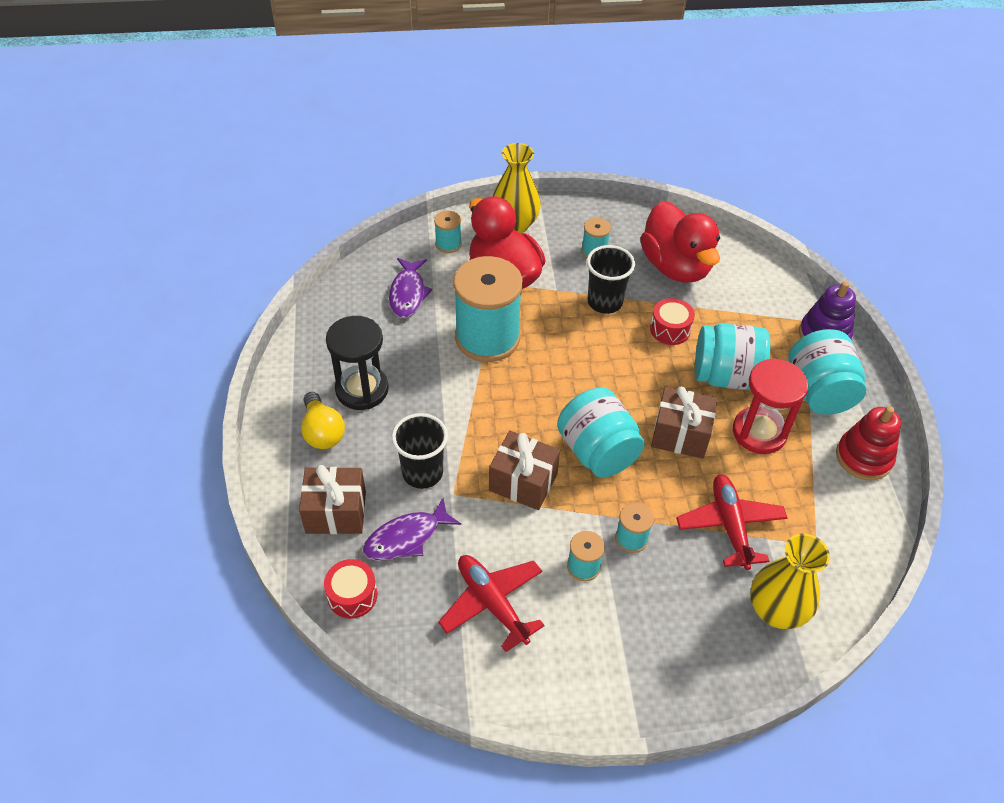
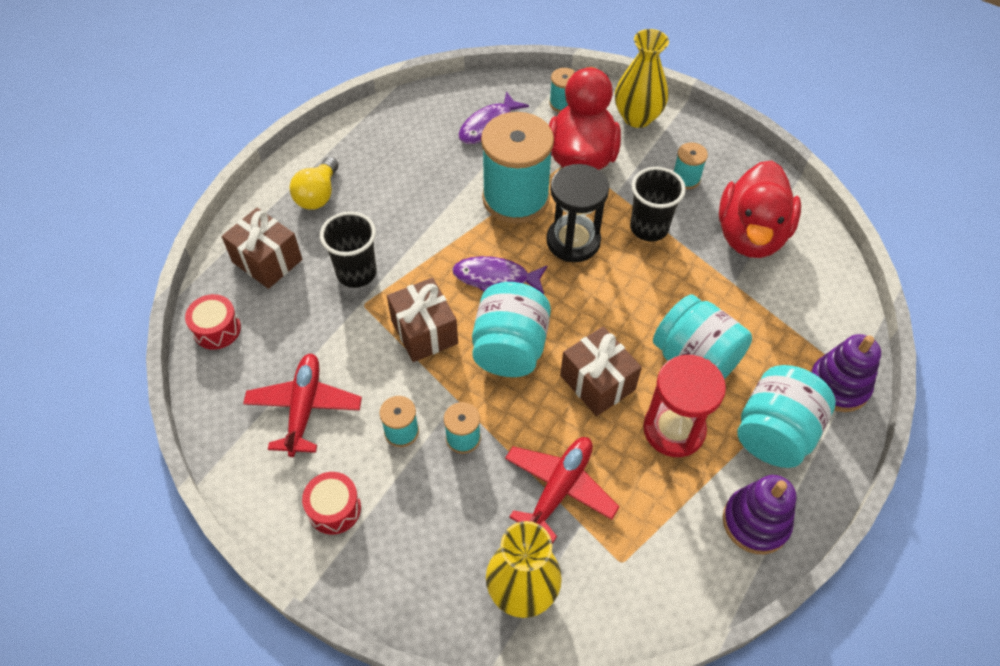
camera: 40 degrees right, 5 degrees up
black hourglass [326,316,389,410] -> black hourglass moved to [546,164,609,262]
purple fish [363,498,461,561] -> purple fish moved to [452,256,548,294]
red drum [650,298,695,345] -> red drum moved to [302,472,361,534]
red stacking toy [836,406,901,481] -> purple stacking toy [723,475,796,554]

